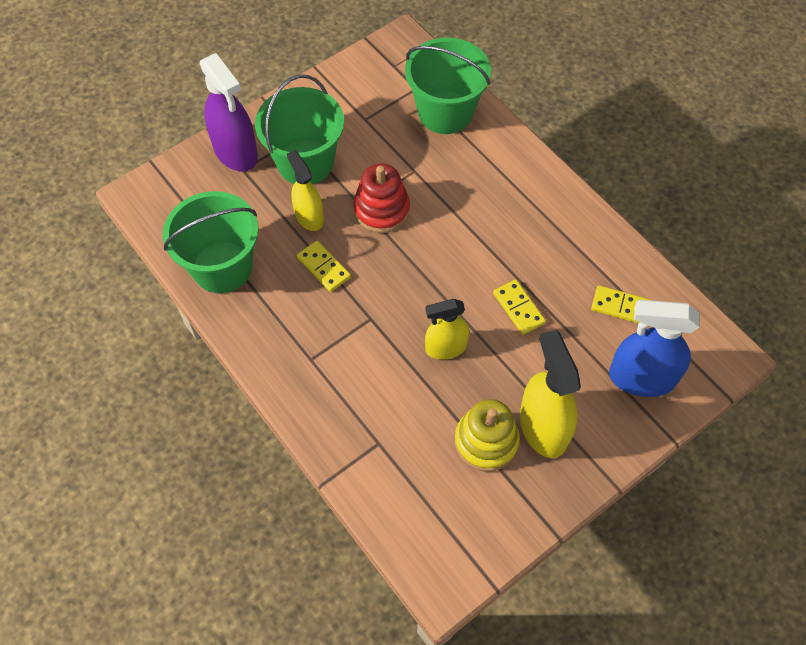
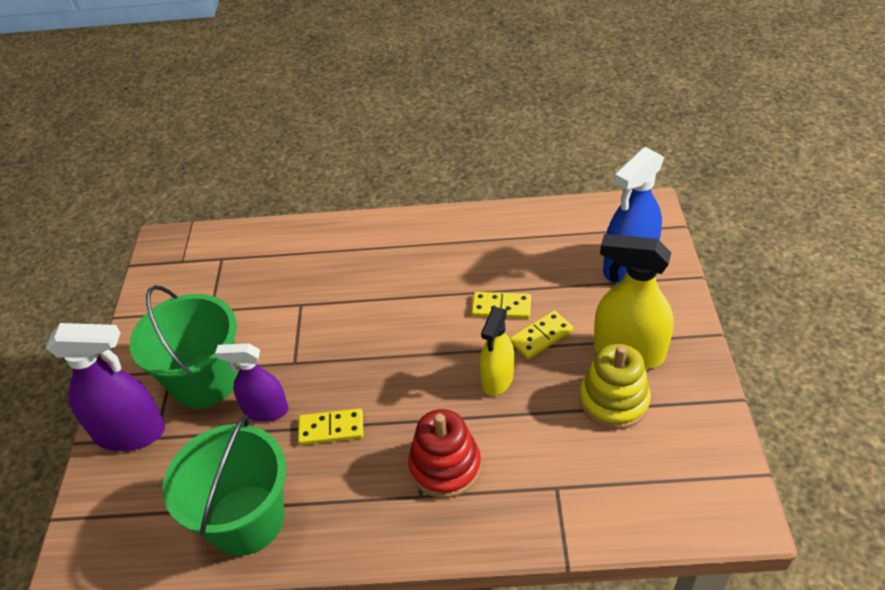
camera: 50 degrees left, 15 degrees down
yellow spray bottle [287,150,324,231] -> purple spray bottle [215,343,288,422]
red stacking toy [353,163,410,233] -> red stacking toy moved to [408,409,481,498]
green bucket [405,37,491,134] -> none
yellow domino [591,285,652,324] -> yellow domino moved to [510,310,573,359]

